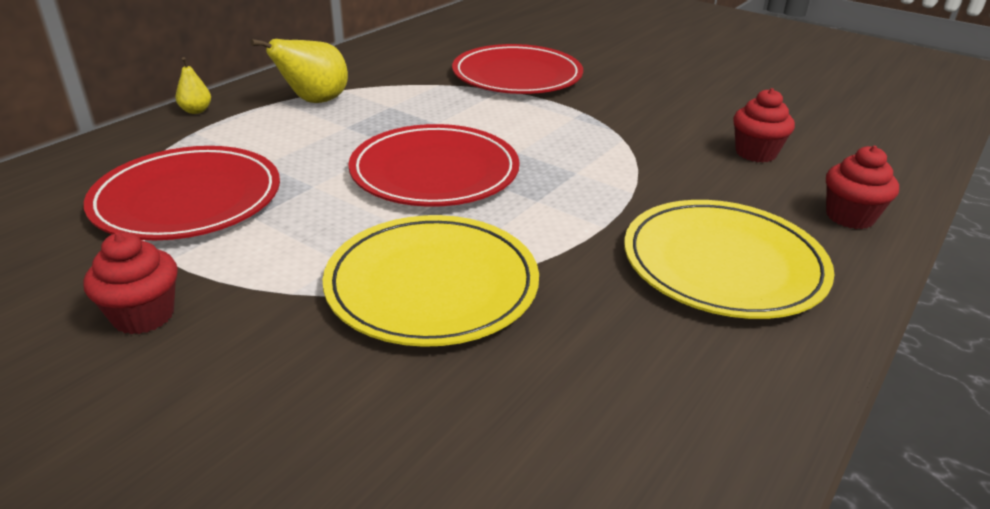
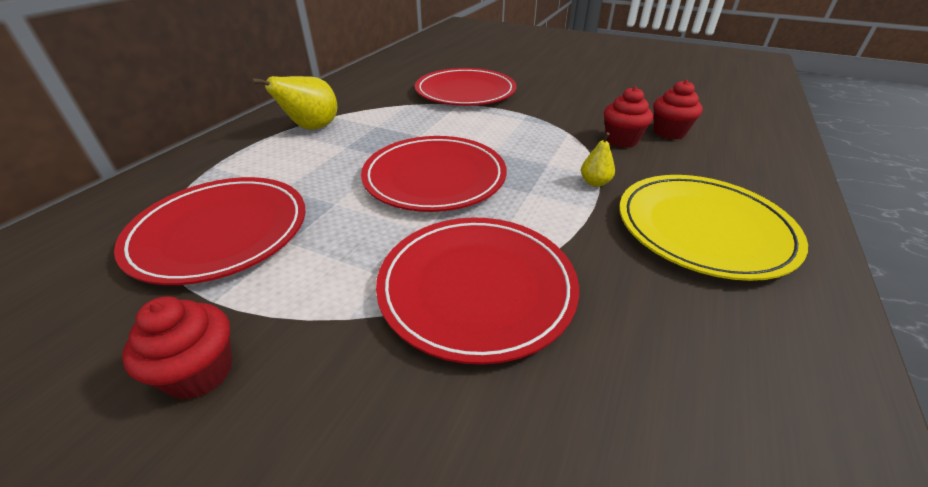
camera: 10 degrees left, 5 degrees up
yellow pear [175,57,211,114] -> yellow pear moved to [581,132,615,187]
yellow plate [323,215,539,347] -> red plate [376,217,579,365]
red cupcake [826,146,899,229] -> red cupcake moved to [604,86,653,148]

